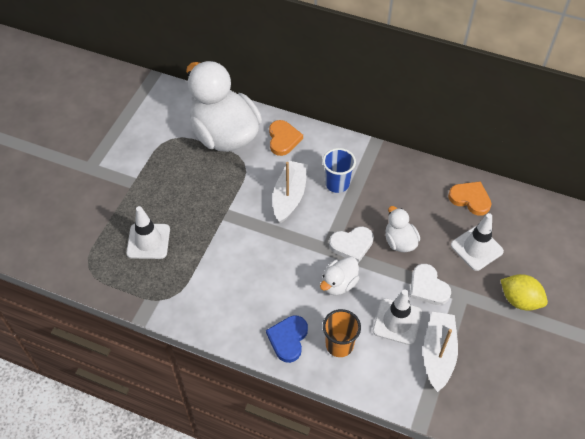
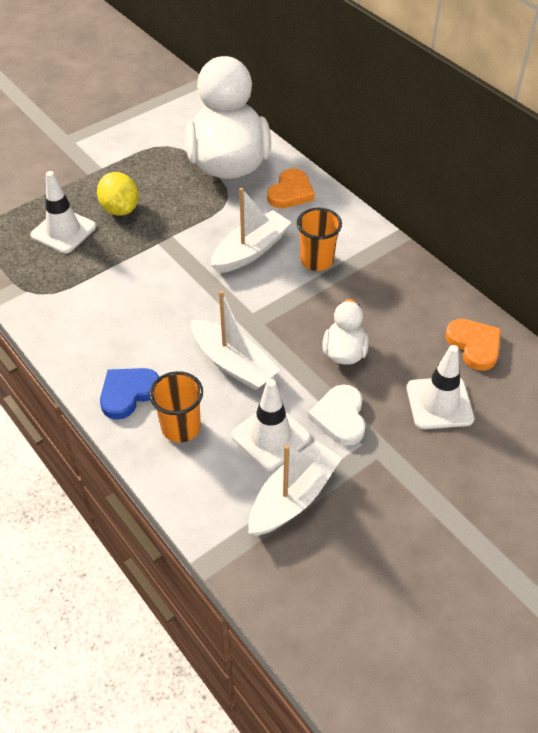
camera: 30 degrees right, 5 degrees down
white duck [320,257,359,295] -> white boat [191,290,280,390]
blue cup [323,148,356,193] -> orange cup [297,208,342,271]
white heart [329,226,374,263] -> none
yellow lemon [501,274,548,311] -> yellow lemon moved to [97,172,139,216]

